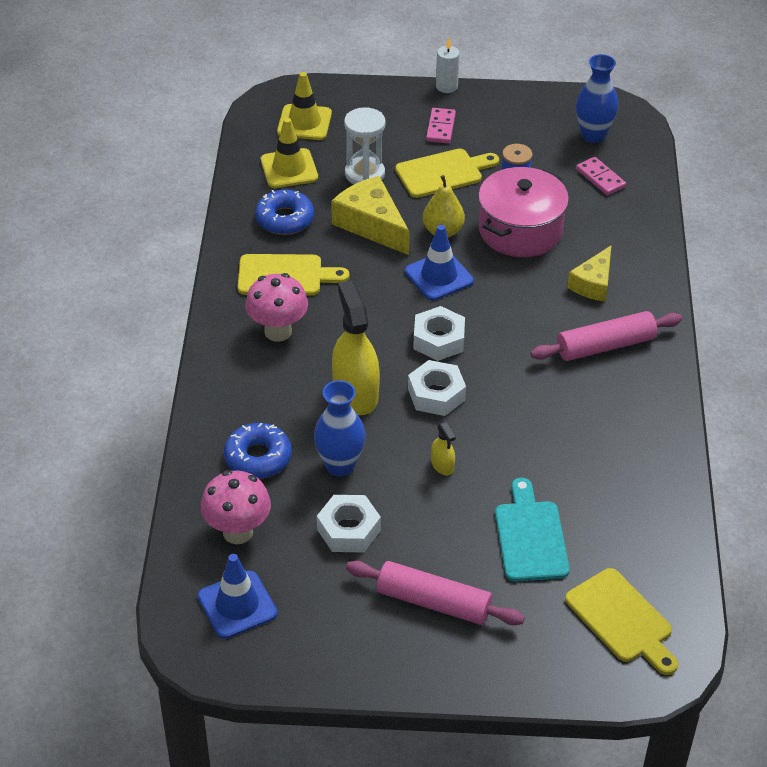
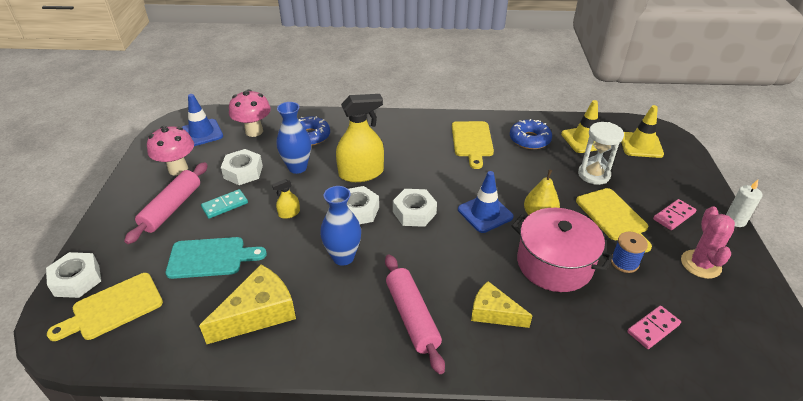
camera: 90 degrees right, 5 degrees down
pink mushroom [245,273,308,342] -> pink mushroom moved to [147,126,194,176]
yellow cheese [331,176,410,255] -> yellow cheese moved to [199,265,296,344]
pink domino [426,108,456,144] -> pink domino turned 45 degrees counterclockwise [653,199,696,230]
blue vase [576,54,619,143] -> blue vase moved to [320,186,361,266]
none -> white nut [46,252,101,298]
none -> turquoise domino [201,189,248,219]
none -> pink cactus [681,207,735,279]

